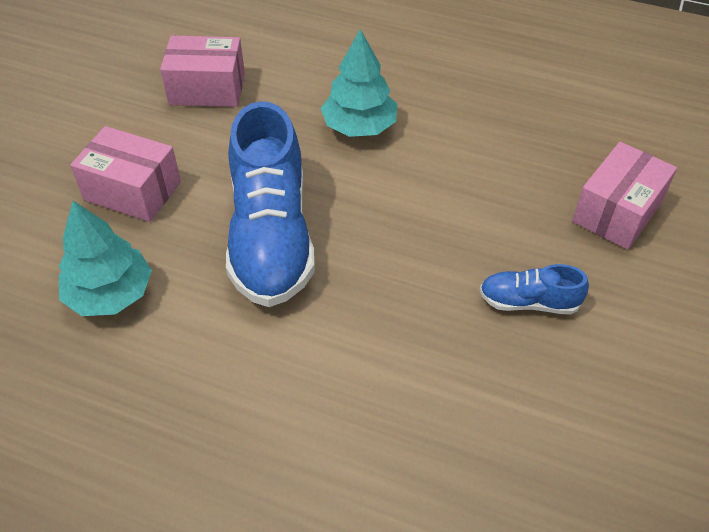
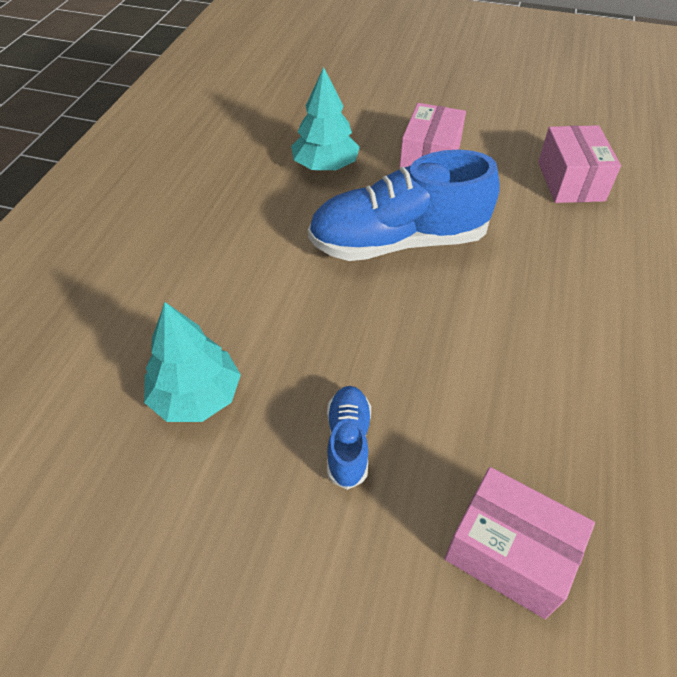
camera: 85 degrees right, 0 degrees up
turquoise tree [321,29,397,137] -> turquoise tree moved to [144,302,241,422]

